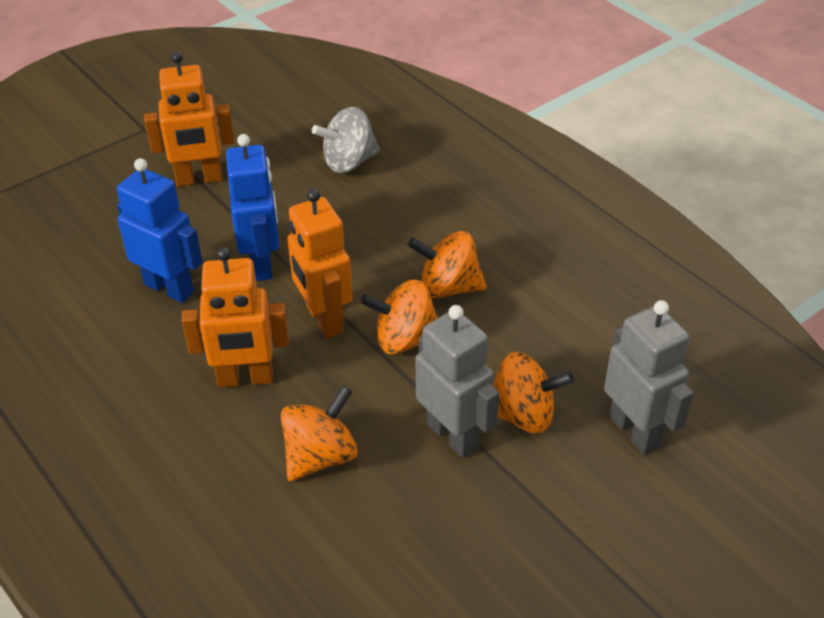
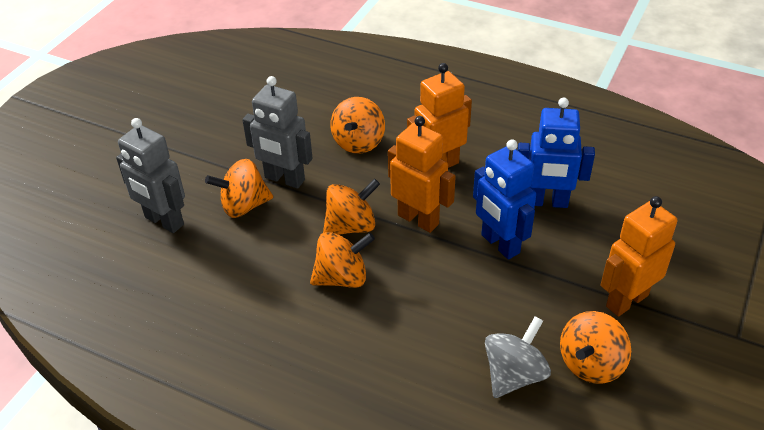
camera: 155 degrees right, 0 degrees up
none -> orange spinning top [560,311,631,384]

